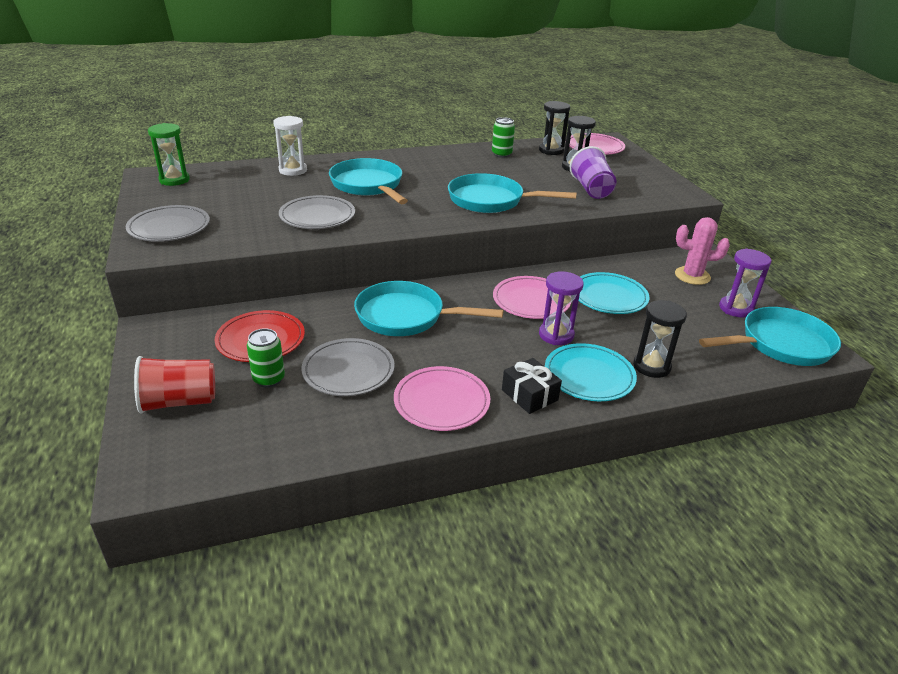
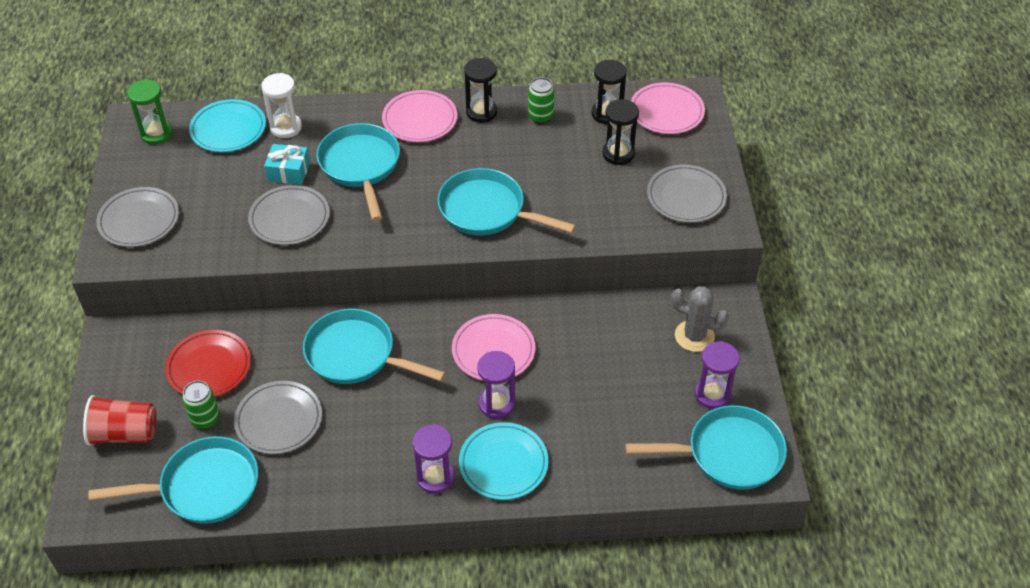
camera: 15 degrees right, 15 degrees up
pink plate [394,366,490,431] -> pink plate moved to [382,90,457,142]
black gift [502,358,562,414] -> purple hourglass [412,424,454,494]
purple cup [570,146,616,199] -> none
turquoise plate [579,272,650,314] -> turquoise plate moved to [189,99,266,152]
black hourglass [633,300,687,378] -> black hourglass moved to [464,58,497,123]
pink cactus [675,217,730,285] -> grey cactus [671,286,729,352]
none -> turquoise pan [89,436,258,524]
none -> turquoise gift [264,144,310,185]
none -> grey plate [647,164,727,223]

